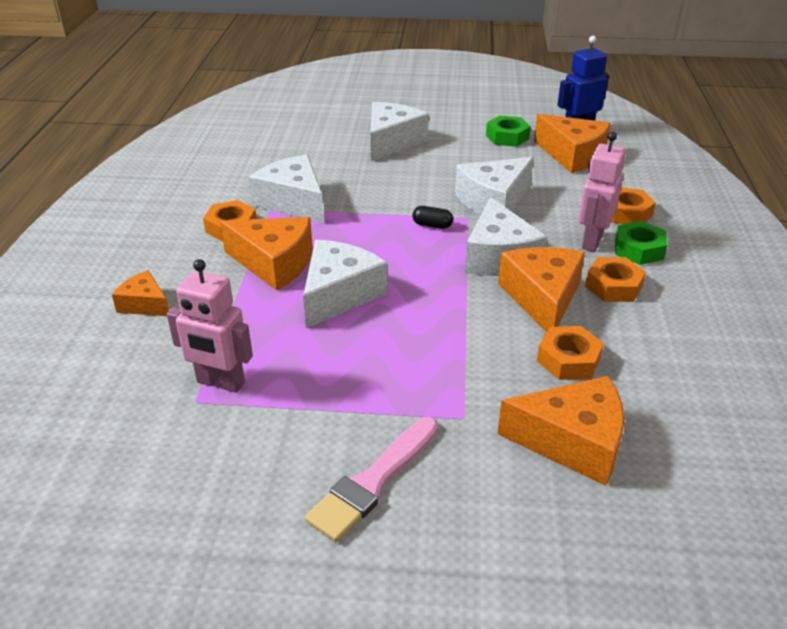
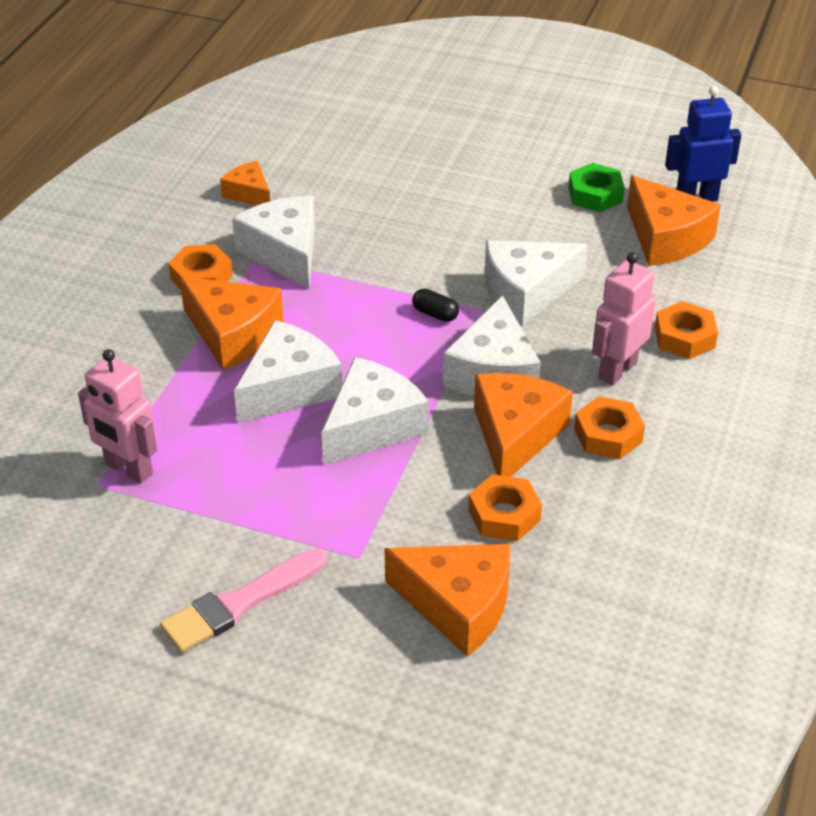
camera: 15 degrees right, 5 degrees up
orange cheese [112,270,169,316] -> orange cheese moved to [220,161,270,206]
white cheese [371,102,429,161] -> white cheese moved to [321,357,429,465]
green nut [615,221,668,265] -> none

